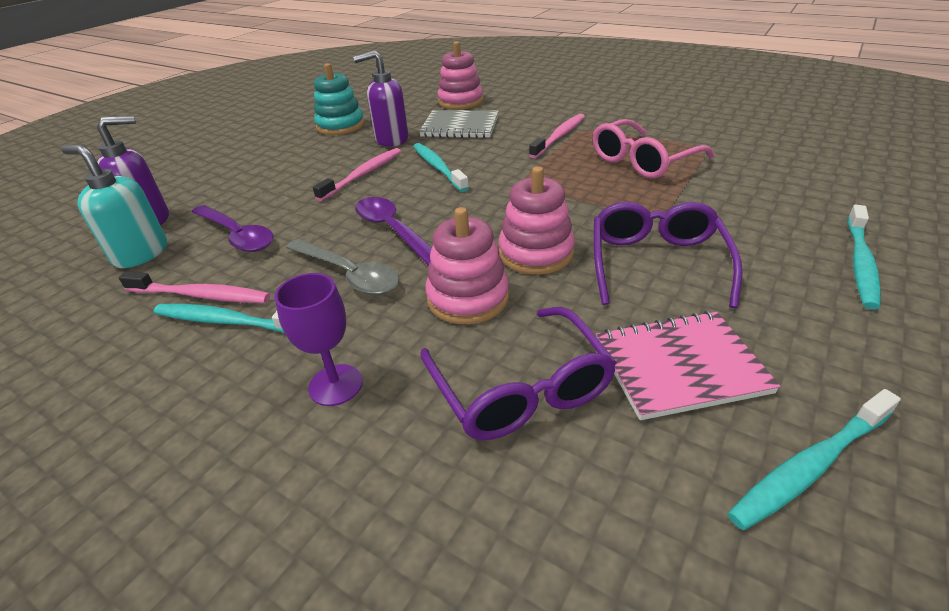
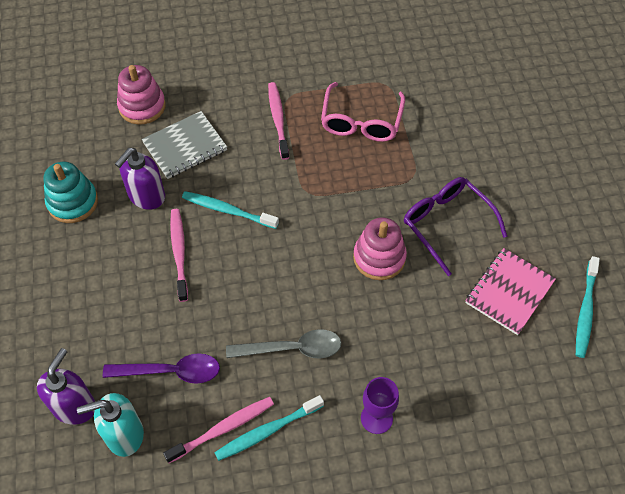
camera: 45 degrees left, 20 degrees up
purple spoon [355,197,432,266] -> none
purple glasses [421,307,617,440] -> none
pink stacking toy [425,207,509,324] -> none
turquoise toothbrush [847,205,881,310] -> none

